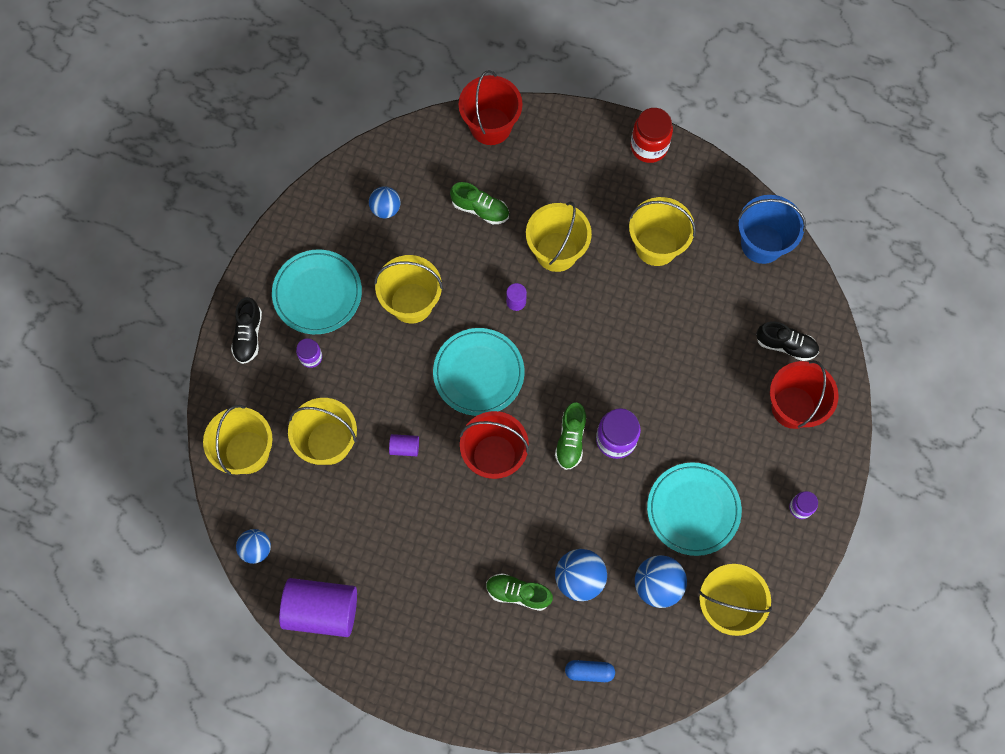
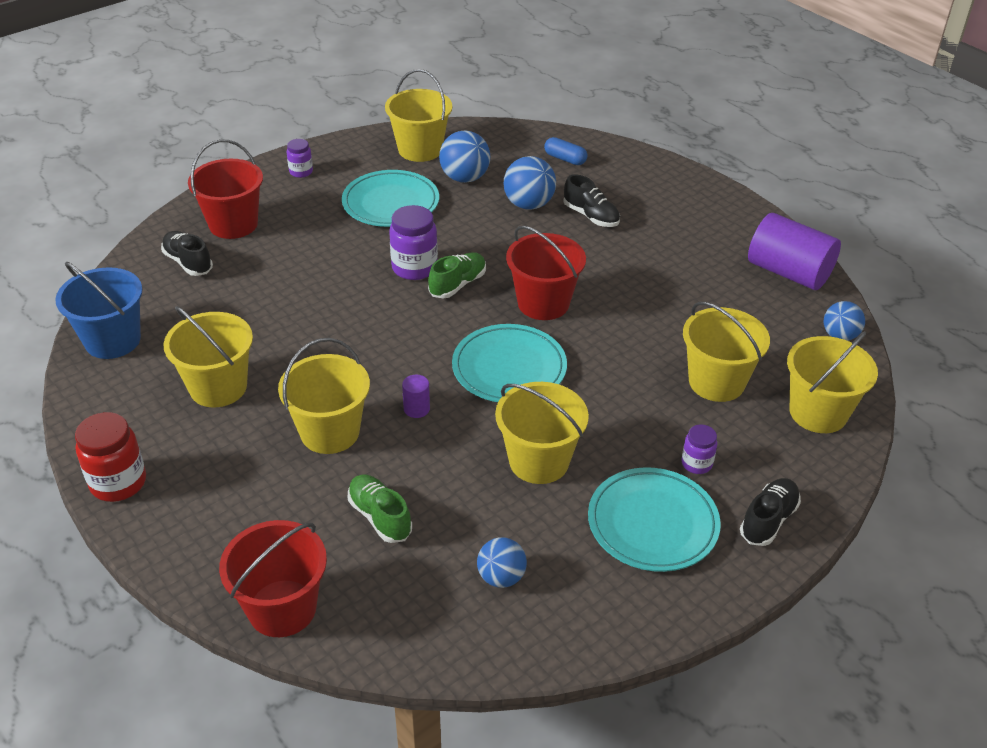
camera: 150 degrees left, 30 degrees down
purple cylinder [389,434,419,456] -> none
green shoe [486,573,553,611] -> black shoe [563,174,620,227]

